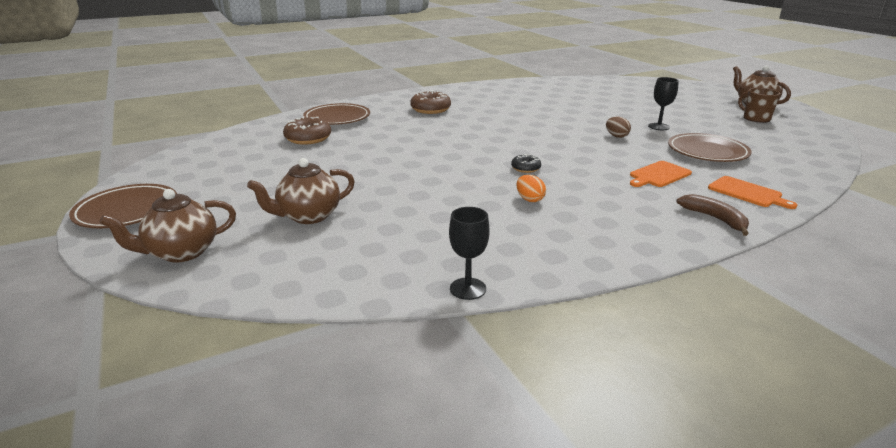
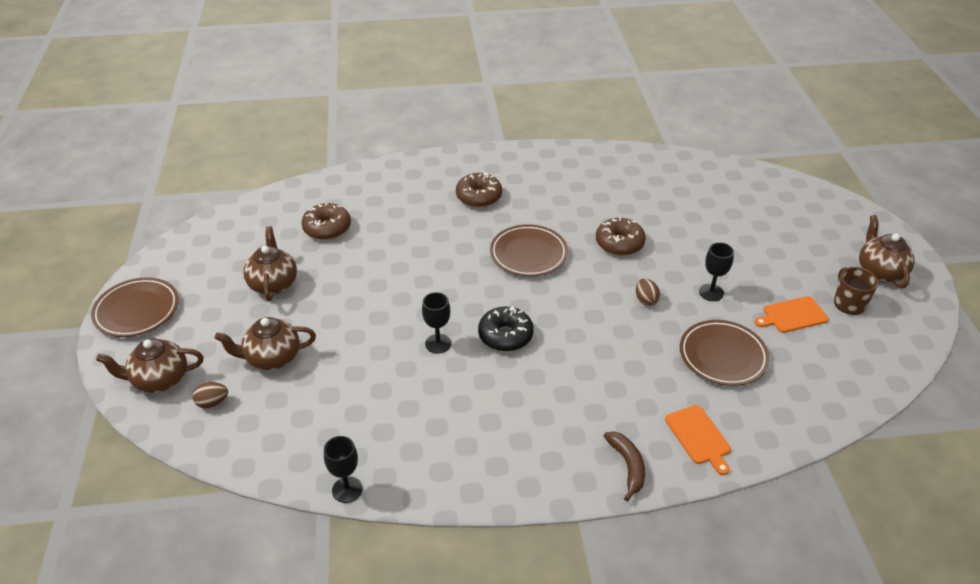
camera: 20 degrees right, 15 degrees up
brown plate [303,103,370,125] -> brown plate moved to [490,224,568,276]
black donut [511,154,541,173] -> black donut [478,306,534,351], size x1.78
orange egg [516,175,546,202] -> none
orange cutting board [630,161,692,187] -> orange cutting board moved to [754,296,829,333]
none -> brown egg [192,382,228,408]
none -> brown teapot [243,226,297,301]
none -> black goblet [422,292,451,353]
none -> brown donut [596,217,646,256]

